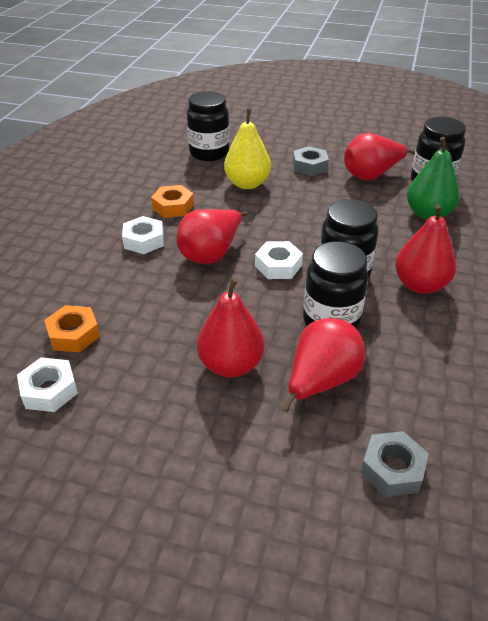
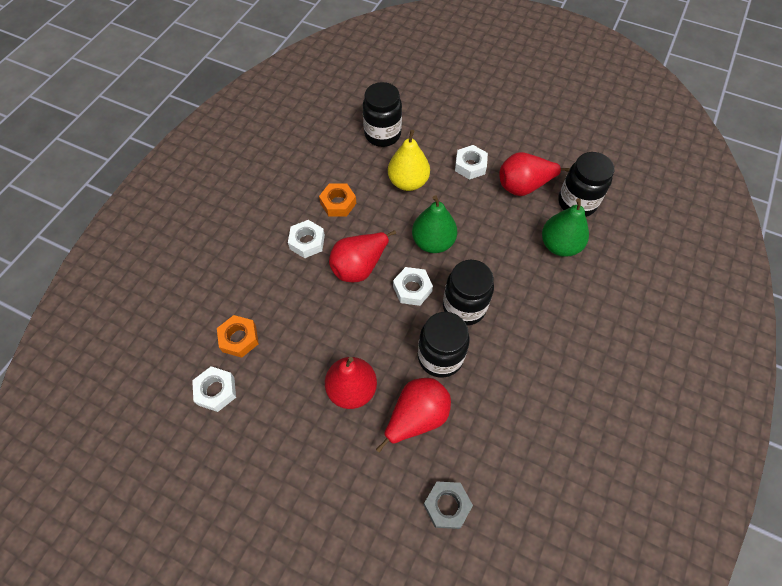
camera: 10 degrees right, 20 degrees up
grey nut [293,146,329,176] -> white nut [455,145,488,180]
red pear [395,204,456,294] -> none
none -> green pear [412,195,457,253]

